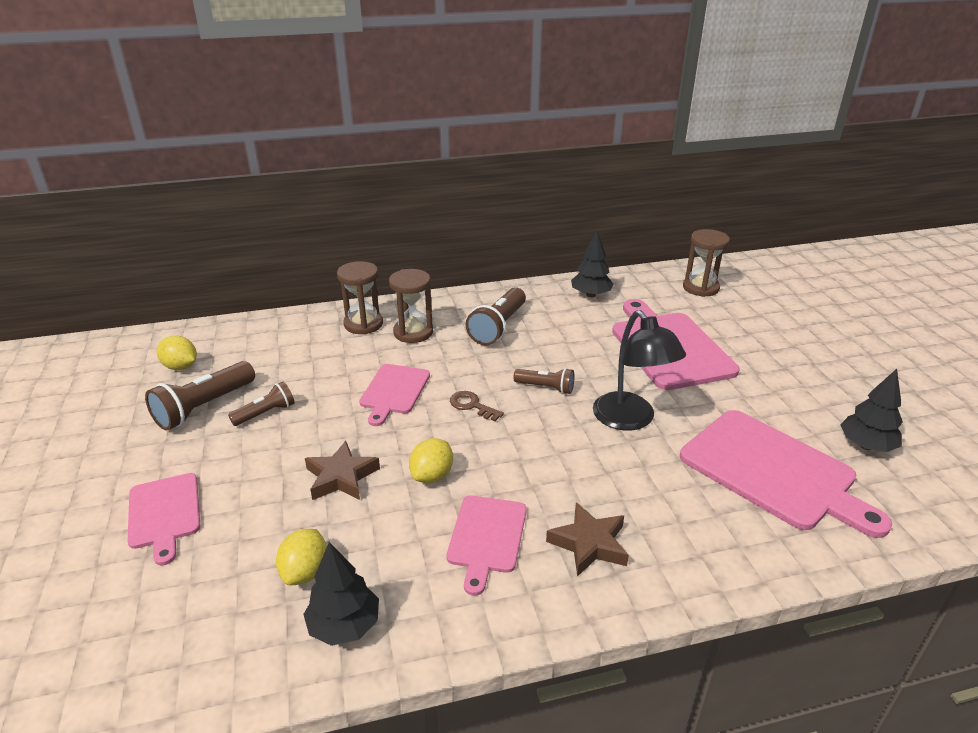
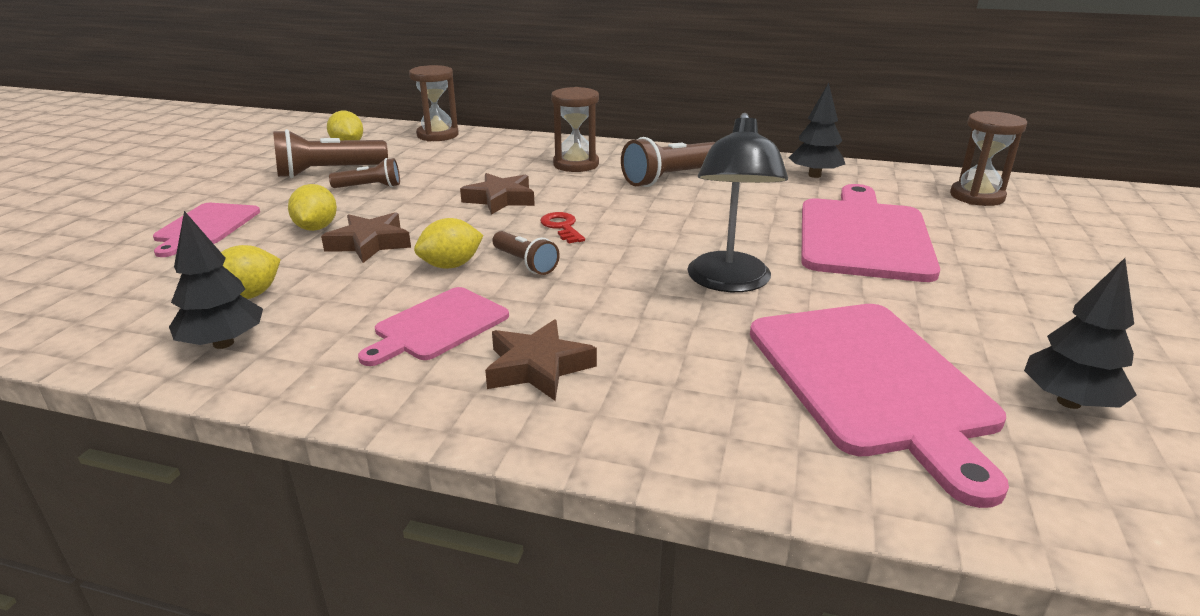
camera: 30 degrees right, 5 degrees down
brown hourglass [337,261,383,335] -> brown hourglass moved to [409,65,459,142]
pink cutting board [359,364,430,426] -> brown star [460,173,535,215]
brown key [450,391,504,421] -> red key [540,212,585,244]
brown flashlight [513,368,574,394] -> brown flashlight moved to [492,231,559,275]
none -> yellow lemon [288,184,337,231]

